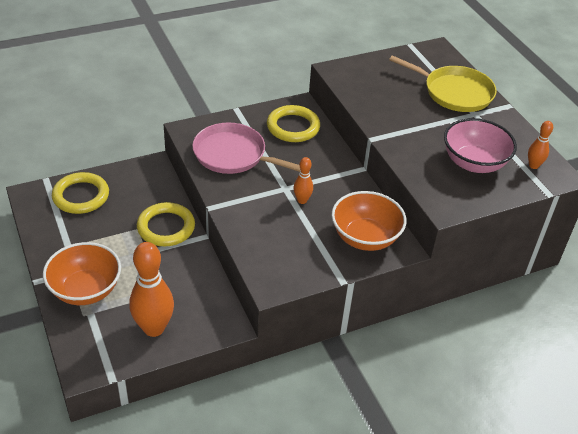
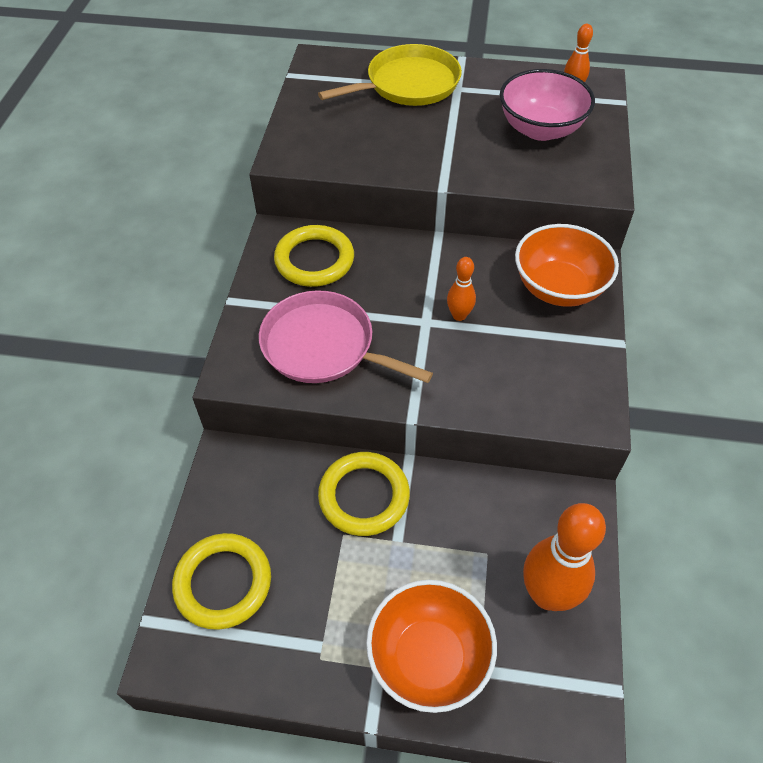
camera: 55 degrees left, 10 degrees up
pink pan [192,123,300,174] -> pink pan turned 60 degrees clockwise [259,290,433,383]

